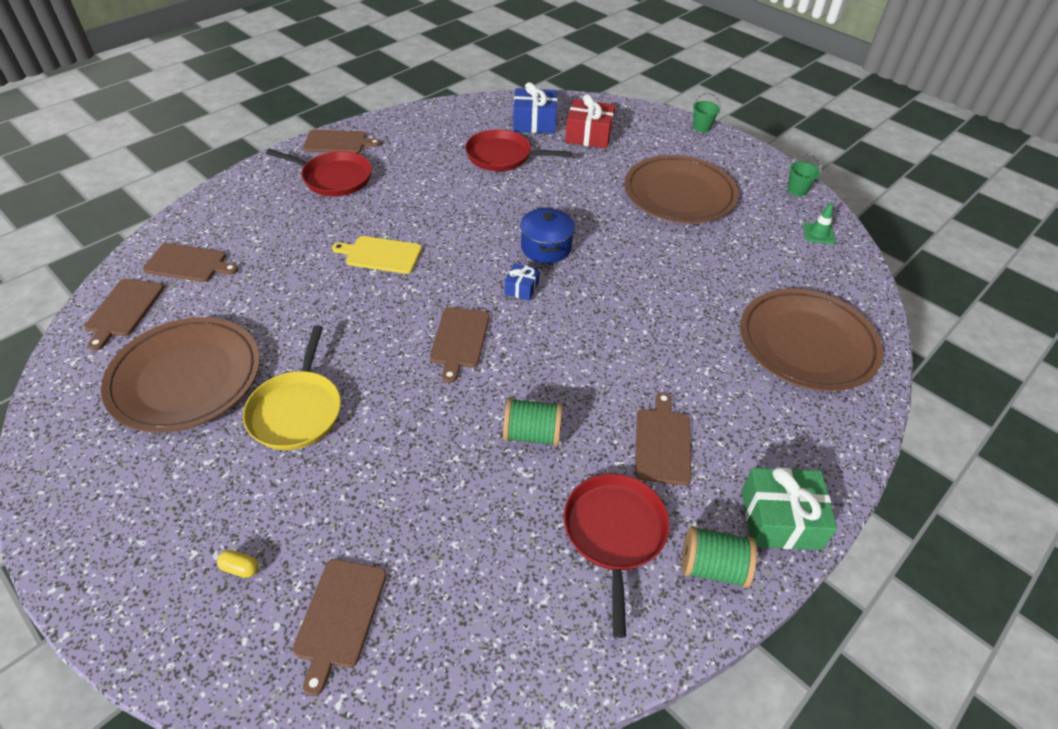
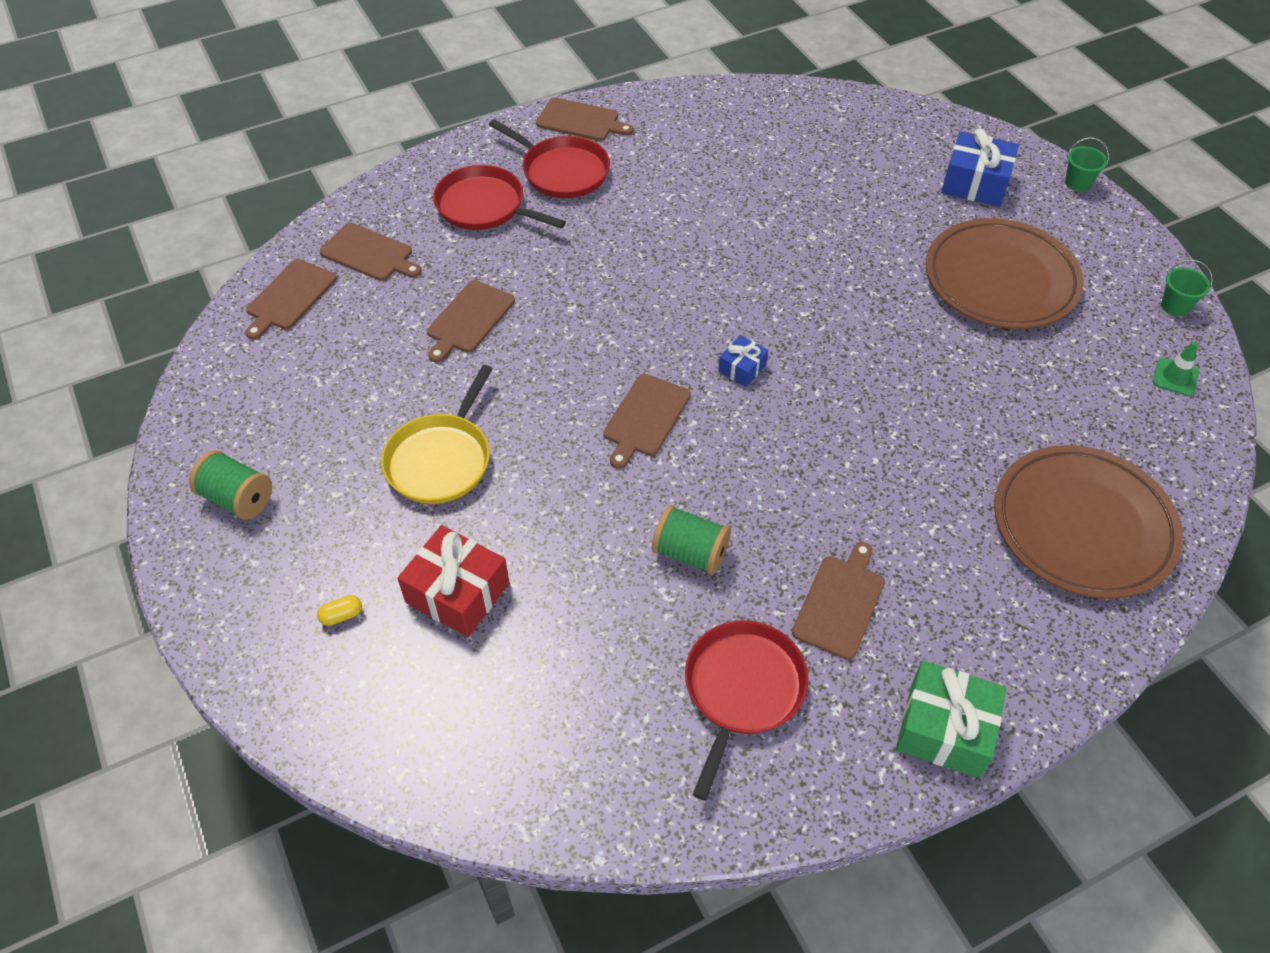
camera: 20 degrees right, 5 degrees up
brown plate [101,317,260,433] -> none
yellow capsule [217,550,259,578] -> yellow capsule turned 60 degrees counterclockwise [317,595,362,626]
brown cutting board [292,559,387,696] -> brown cutting board moved to [427,280,515,363]
yellow cutting board [332,236,422,274] -> none
red pan [465,129,572,171] -> red pan moved to [433,165,566,230]
blue gift [513,82,557,134] -> blue gift moved to [941,129,1019,207]
blue pot [520,208,575,263] -> none
red gift [565,94,616,149] -> red gift moved to [397,525,509,637]
green spool [682,526,757,588] -> green spool moved to [189,450,272,520]

